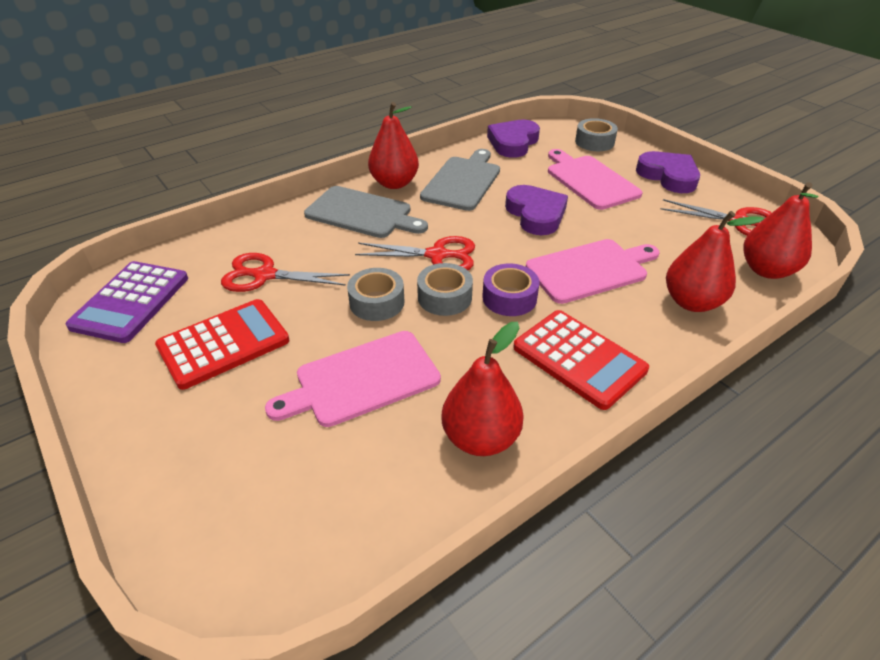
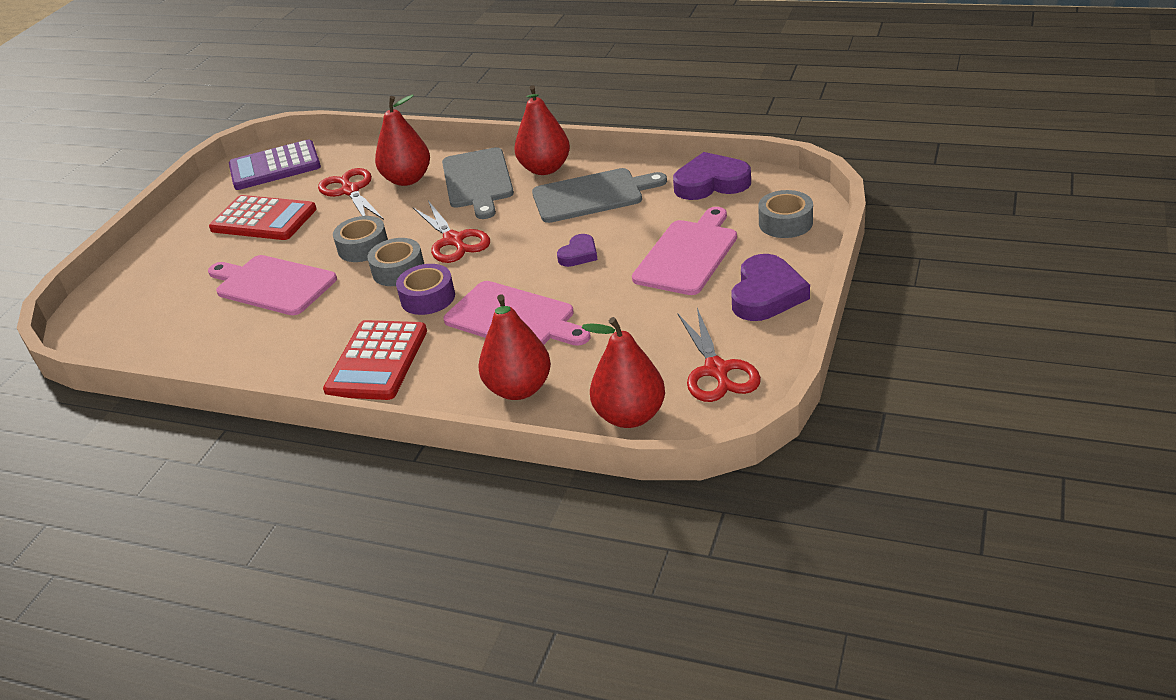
camera: 60 degrees right, 5 degrees down
red pear [441,322,524,456] -> red pear moved to [375,95,430,186]
purple heart [505,185,568,235] -> purple heart [557,234,598,267], size x0.56

